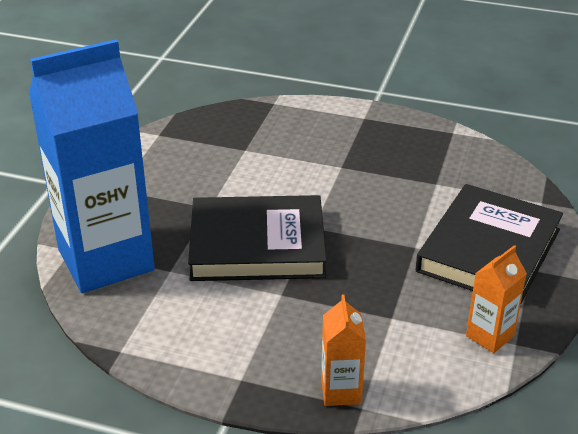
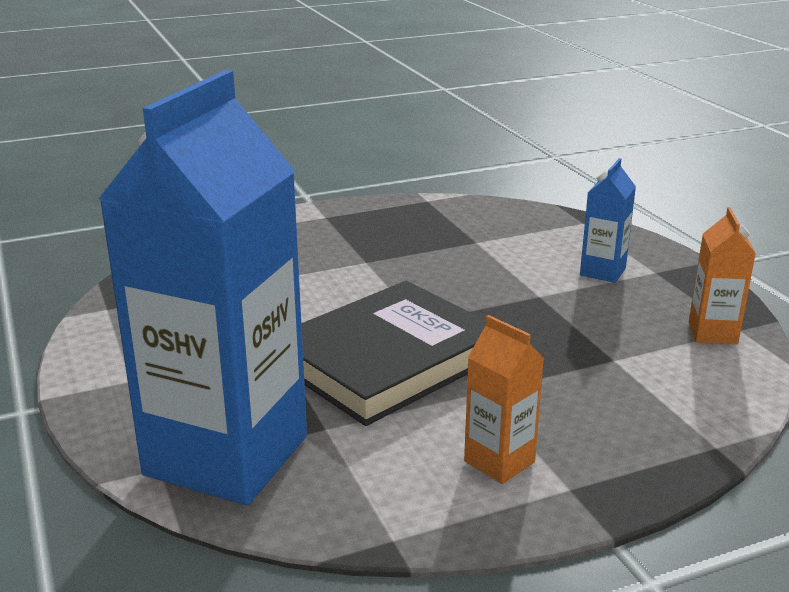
camera: 40 degrees left, 10 degrees down
orange carton [321,294,366,406] -> orange carton moved to [464,315,544,484]
black book [415,184,563,305] -> blue carton [580,158,636,283]

